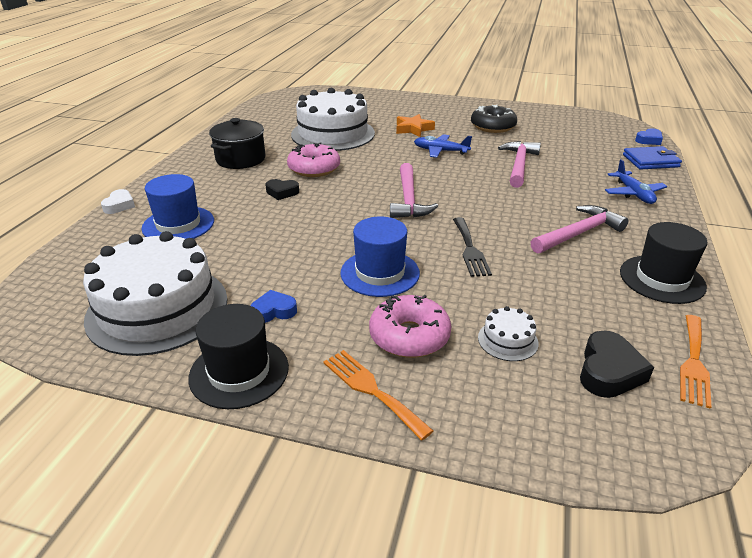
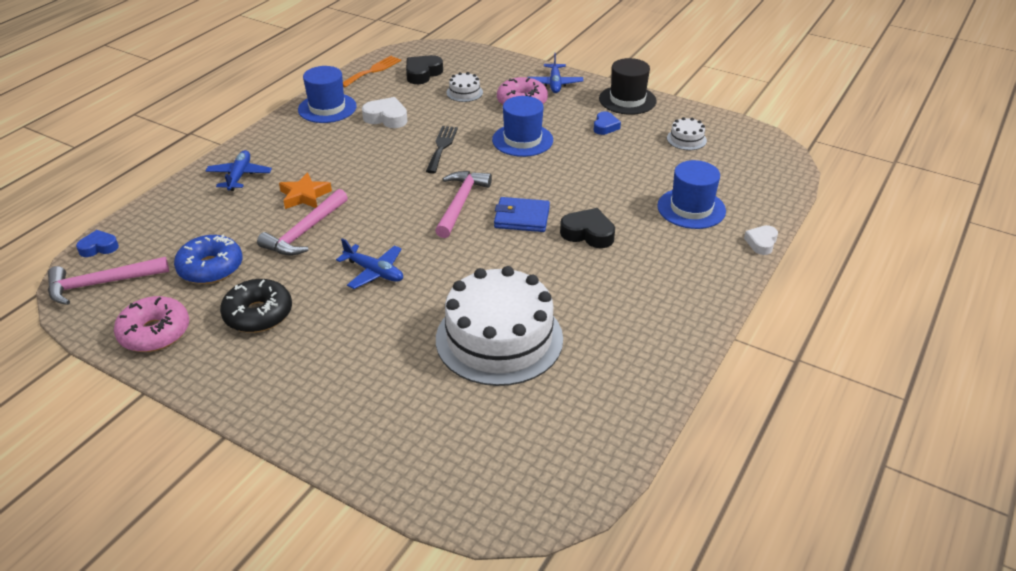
camera: 165 degrees left, 5 degrees up
white cake [83,231,228,356] -> white cake [667,117,707,150], size x0.41
black pot [209,118,266,169] -> none
blue heart [250,290,297,323] -> blue heart turned 75 degrees counterclockwise [594,112,621,135]
black heart [265,179,299,200] -> black heart [560,208,615,248], size x1.51
pink donut [287,142,340,177] -> pink donut moved to [114,296,189,352]
orange fork [323,350,433,441] -> blue plane [527,53,584,93]
orange star [396,114,435,137] -> orange star moved to [279,172,332,209]
pink hammer [531,205,628,254] -> pink hammer moved to [48,257,169,305]
black hat [620,222,707,304] -> blue hat [298,66,357,123]
blue wallet [623,146,682,170] -> blue wallet moved to [494,197,550,232]
none -> blue donut [174,235,242,284]
none -> white heart [362,97,408,128]

